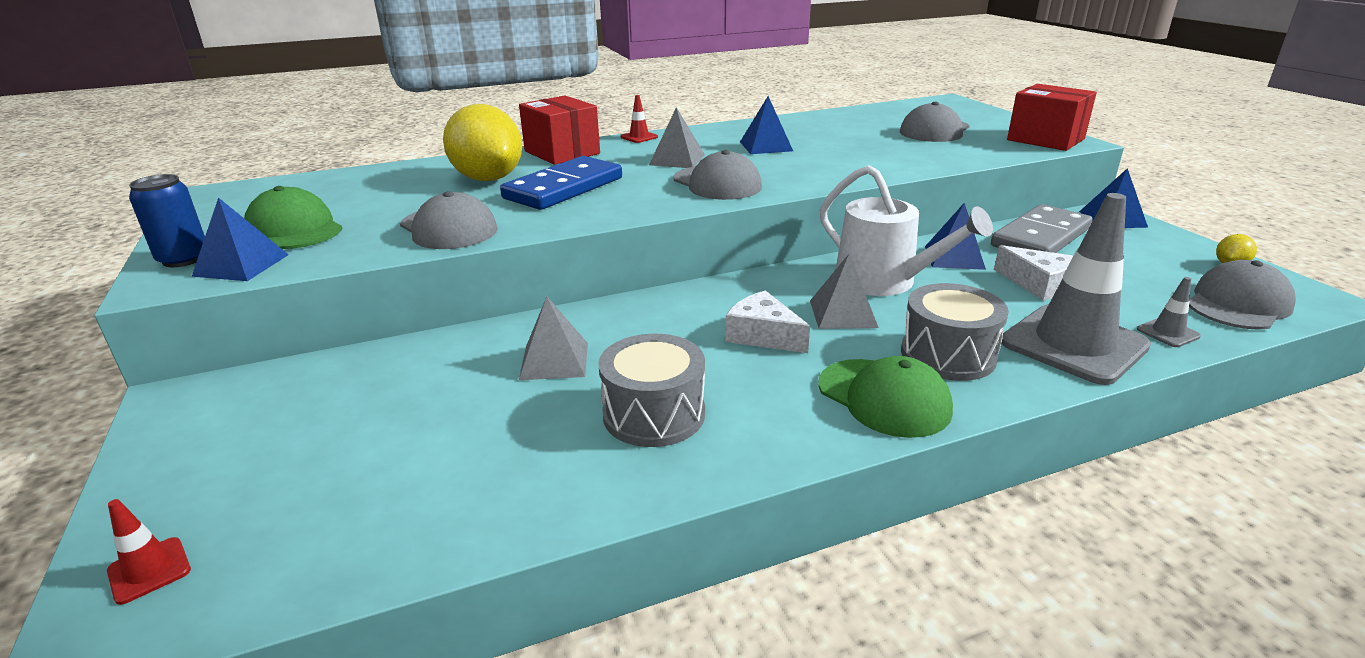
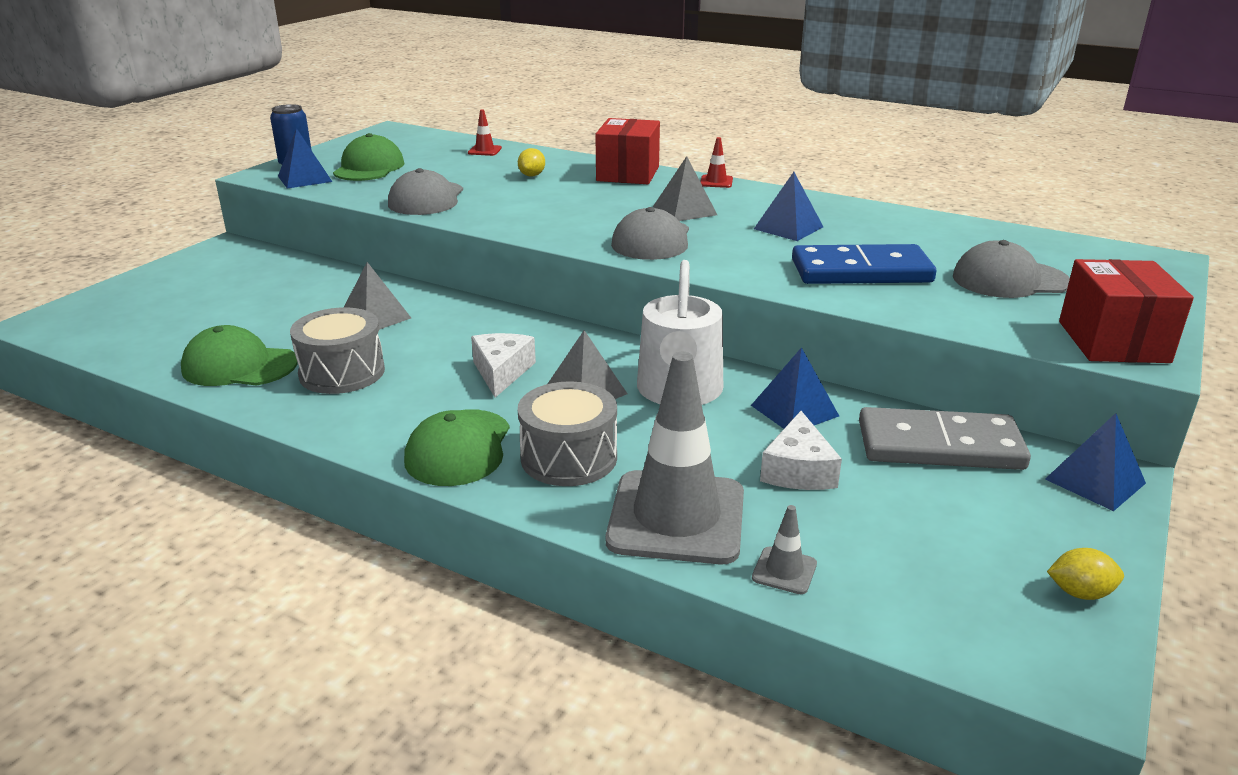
camera: 50 degrees right, 0 degrees up
red traffic cone [107,499,191,605] -> red traffic cone moved to [468,110,502,156]
yellow lemon [443,104,522,181] -> yellow lemon [518,148,545,177], size x0.41
blue domino [500,156,622,210] -> blue domino moved to [792,244,936,284]
grey cap [1189,260,1296,330] -> none
none -> green cap [181,325,298,386]

